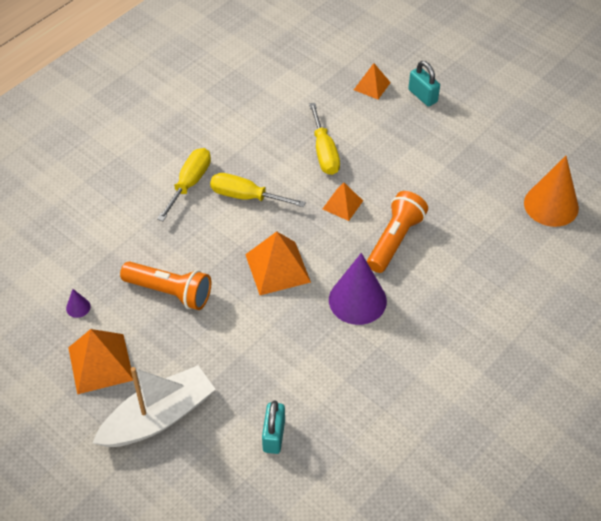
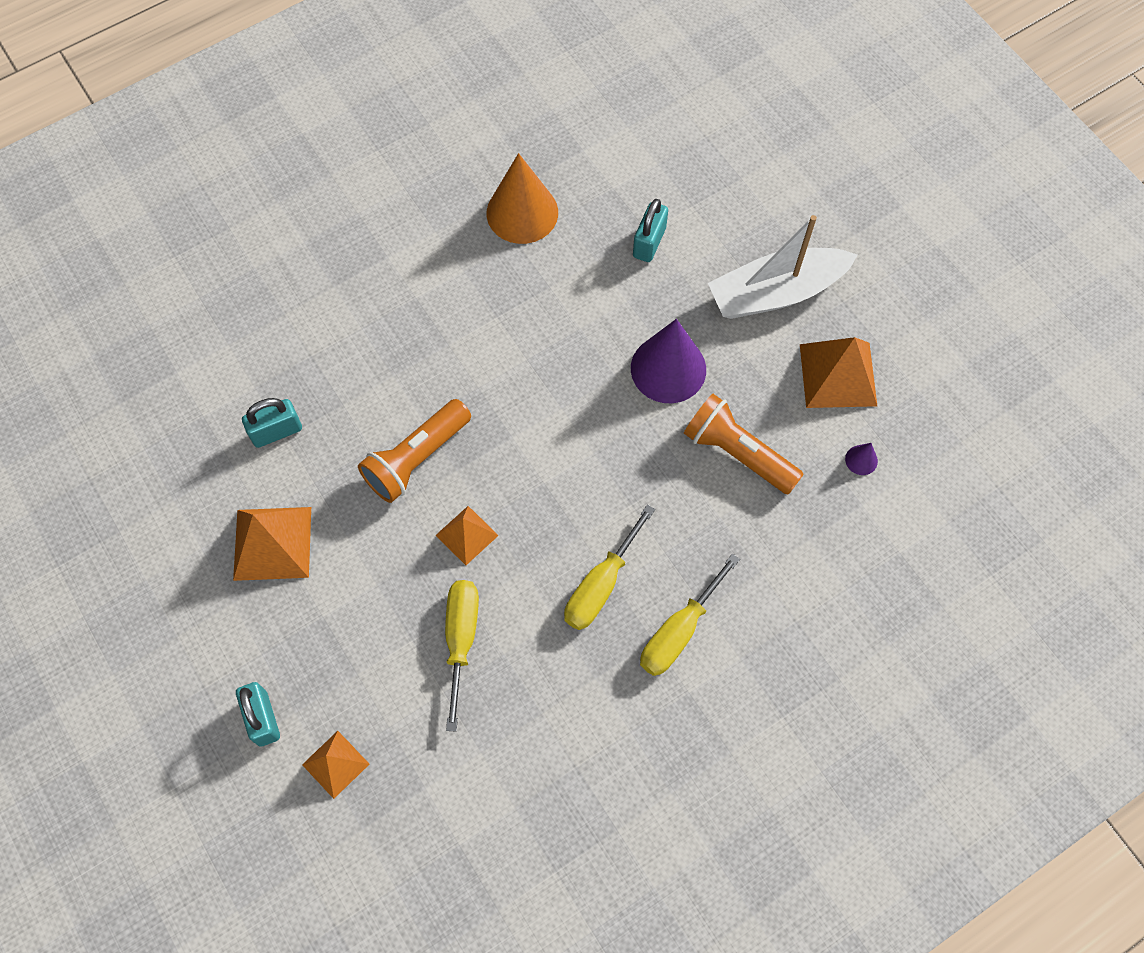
camera: 165 degrees left, 15 degrees up
yellow screwdriver [210,173,306,207] -> yellow screwdriver turned 90 degrees clockwise [564,504,655,630]
orange pyramid [245,231,311,295] -> orange pyramid moved to [233,507,311,581]
purple cone [329,253,387,325] -> purple cone moved to [631,319,706,403]
orange cone [524,156,579,227] -> orange cone moved to [487,153,558,244]
none -> turquoise padlock [242,398,302,448]

